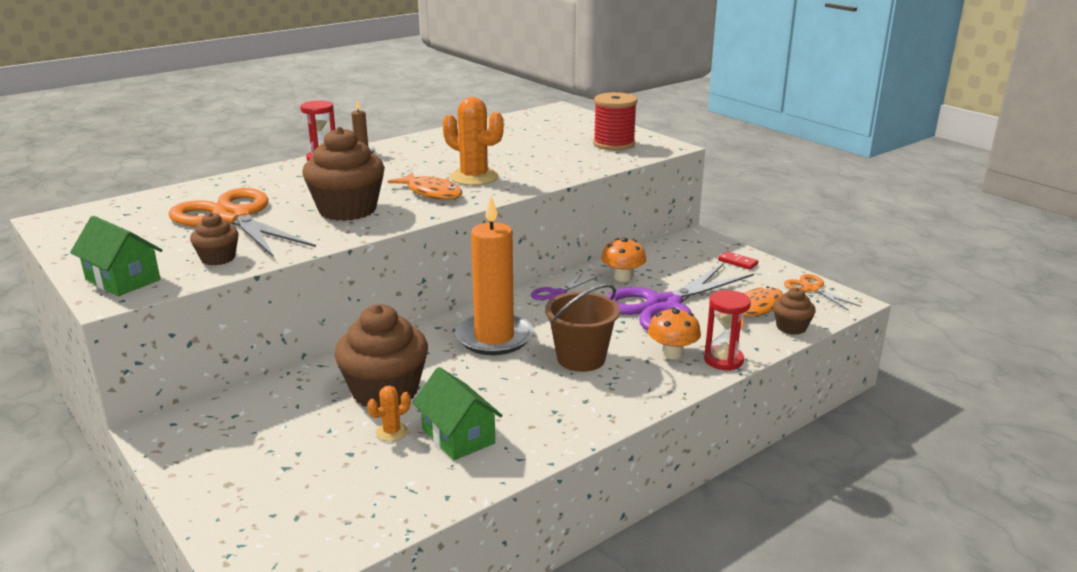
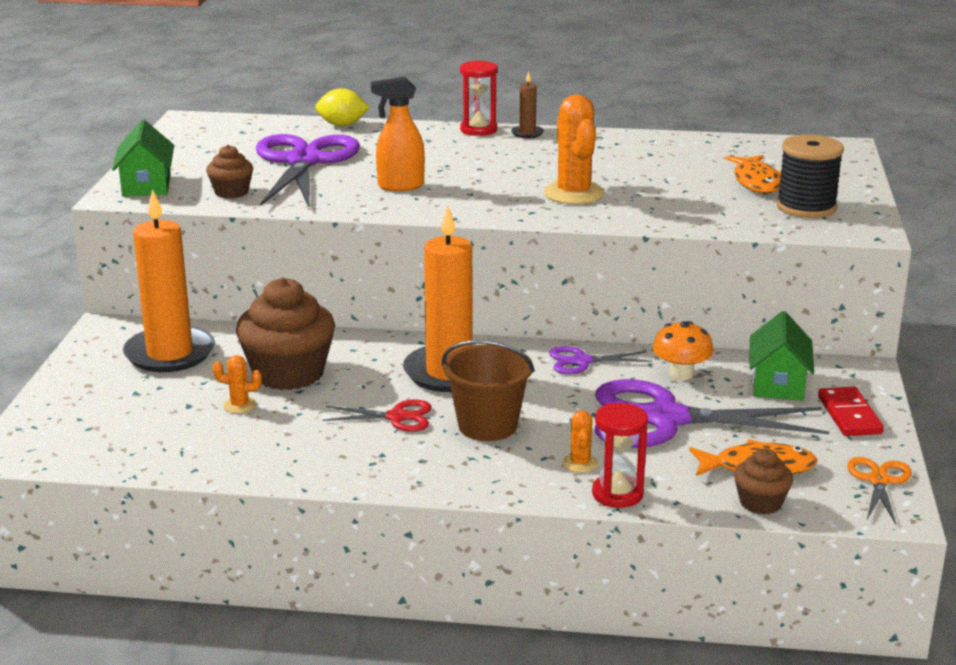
camera: 45 degrees right, 0 degrees up
orange scissors [168,188,316,258] -> purple scissors [256,134,360,207]
brown cupcake [302,127,385,221] -> orange spray bottle [371,77,425,191]
orange fish [388,172,463,200] -> orange fish moved to [725,155,781,193]
green house [413,367,503,460] -> green house moved to [749,311,814,401]
red spool [593,92,637,151] -> black spool [776,134,844,218]
orange mushroom [648,307,701,359] -> orange cactus [563,411,598,473]
red domino [718,251,758,270] -> red domino [818,387,884,436], size x1.54
none -> orange candle [123,189,215,372]
none -> yellow lemon [315,88,370,126]
none -> red scissors [322,400,432,432]

